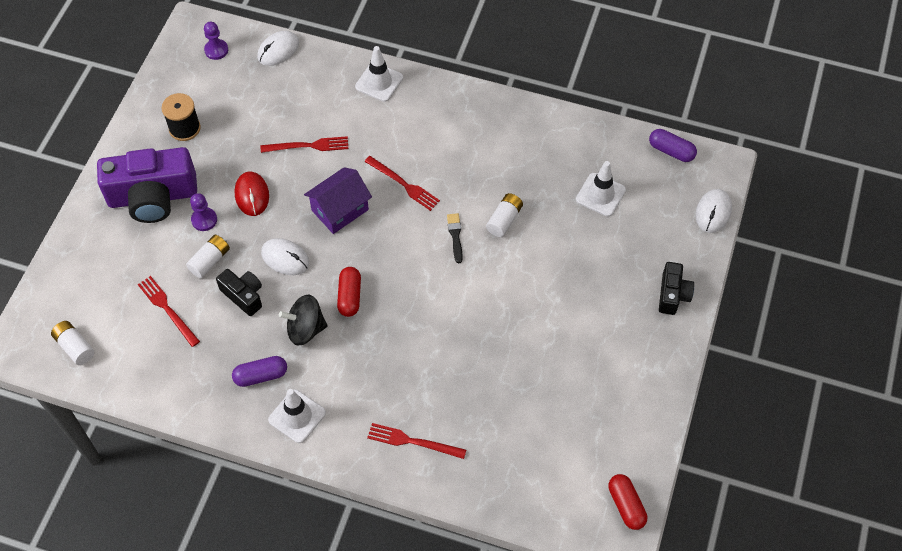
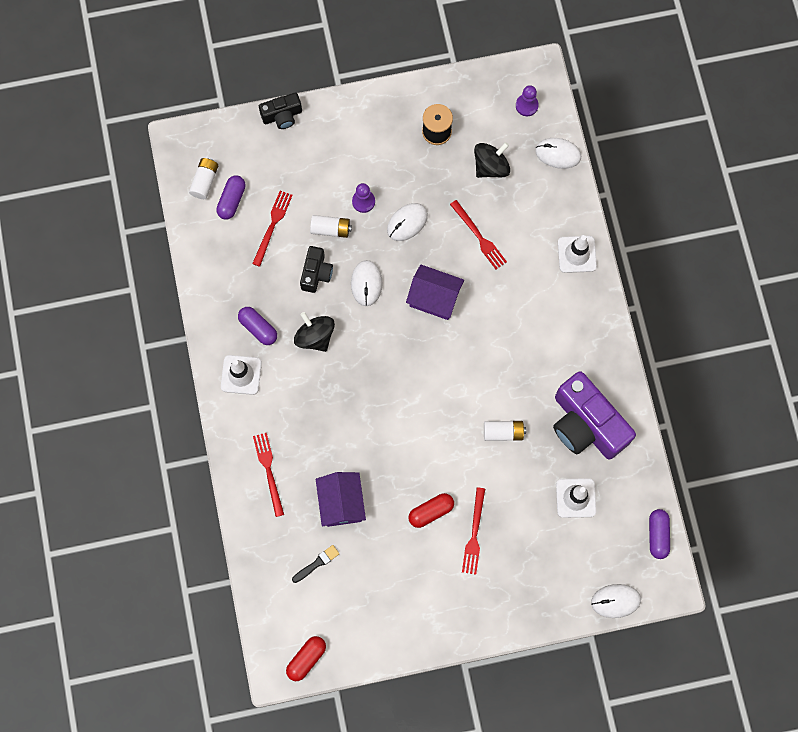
camera: 60 degrees right, 15 degrees up
purple camera [97,147,197,223] -> purple camera moved to [553,371,636,459]
red mouse [235,172,269,216] -> white mouse [387,203,428,241]
red capsule [337,267,361,317] -> red capsule moved to [408,493,454,528]
red fork [364,156,440,211] -> red fork moved to [462,487,485,574]
black brush [447,213,463,263] -> black brush moved to [292,545,339,583]
black camera [659,262,694,315] -> black camera moved to [259,93,302,129]
none -> purple capsule [216,176,246,219]
none -> purple house [316,472,366,527]
none -> black spinning top [474,142,510,178]

